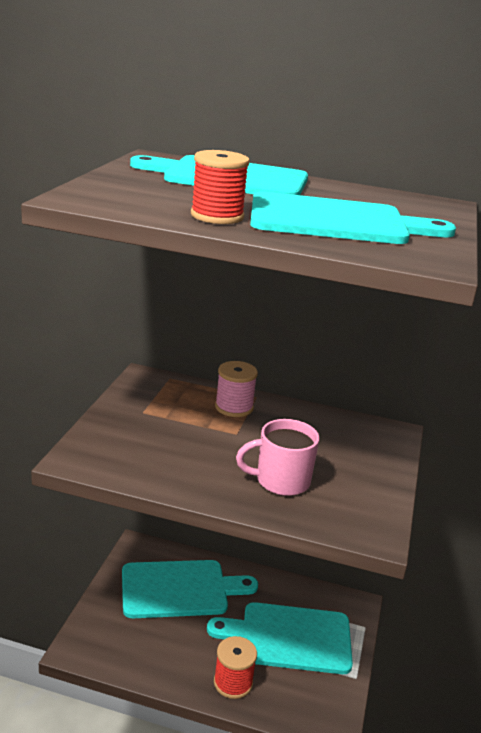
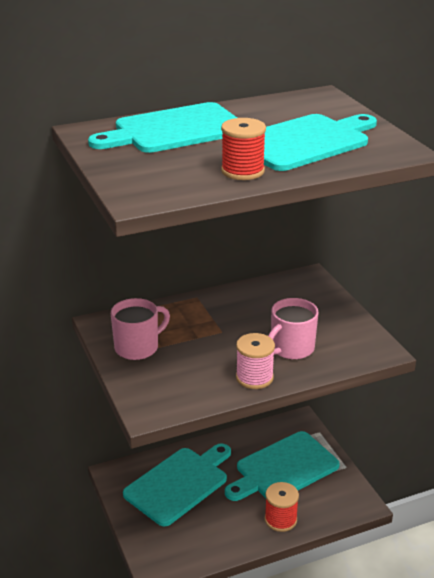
camera: 35 degrees left, 5 degrees up
pink spool [215,361,258,417] -> pink spool moved to [236,333,275,389]
none -> pink mug [111,298,170,360]

